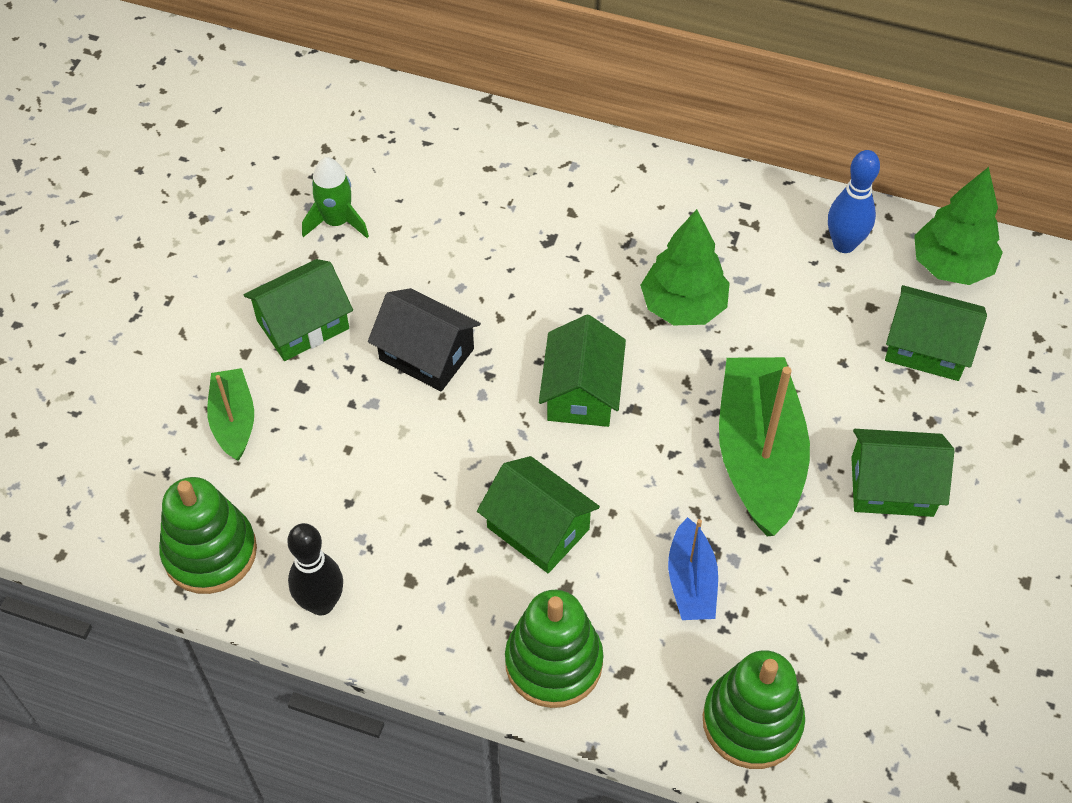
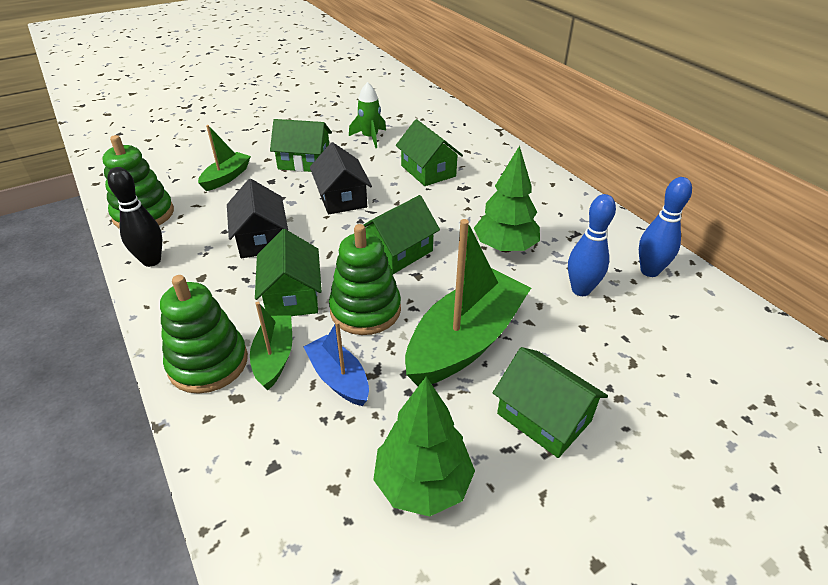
camera: 40 degrees right, 15 degrees down
blue boat [668,517,718,620] -> blue boat turned 105 degrees clockwise [303,321,369,406]
green stacking toy [703,650,805,769] -> green stacking toy moved to [329,224,401,335]
green house [885,285,987,381] -> green house moved to [396,119,463,186]
green tree [914,167,1003,285] -> green tree moved to [373,377,475,517]
none -> black house [227,179,288,258]
none -> green boat [250,302,292,390]
none -> blue bowling pin [568,194,616,296]

